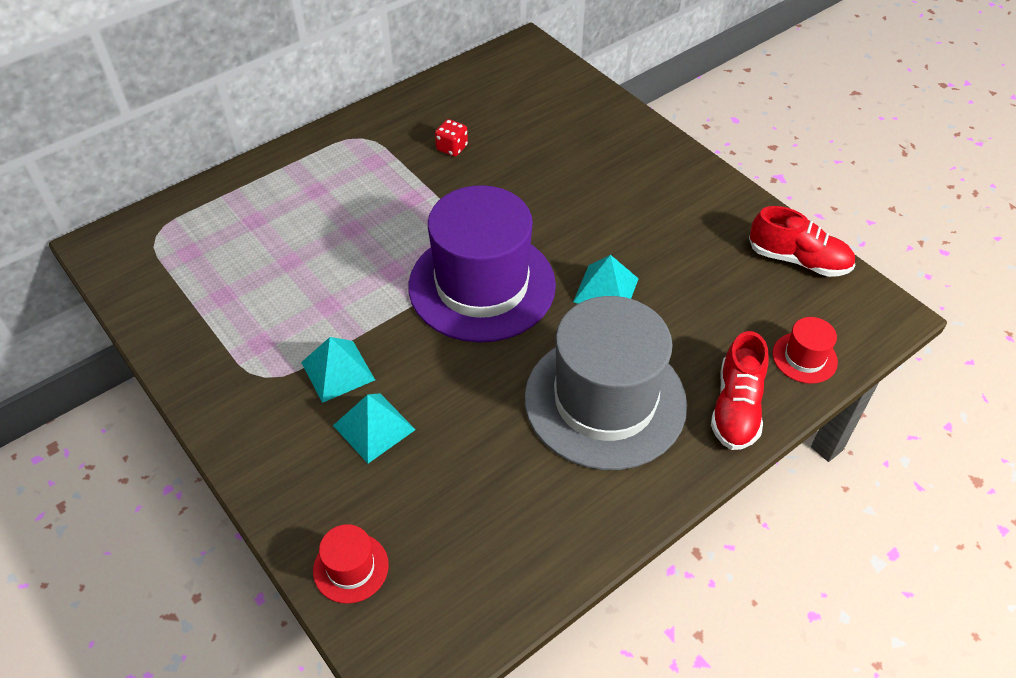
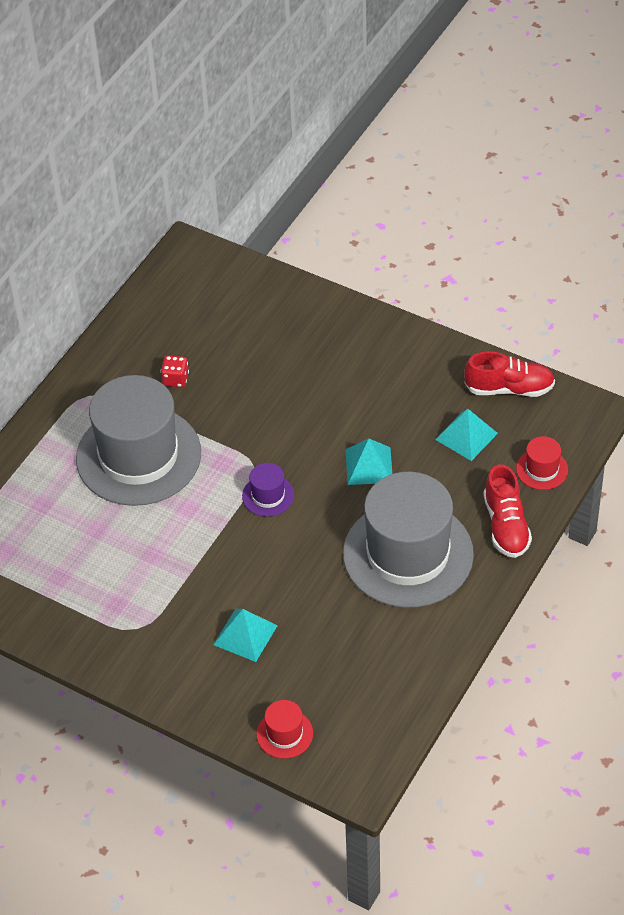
camera: 20 degrees left, 0 degrees up
turquoise pyramid [301,337,375,403] -> turquoise pyramid moved to [435,409,498,461]
purple hat [409,185,556,343] -> purple hat [242,463,294,517], size x0.41
none -> grey hat [76,375,201,506]

